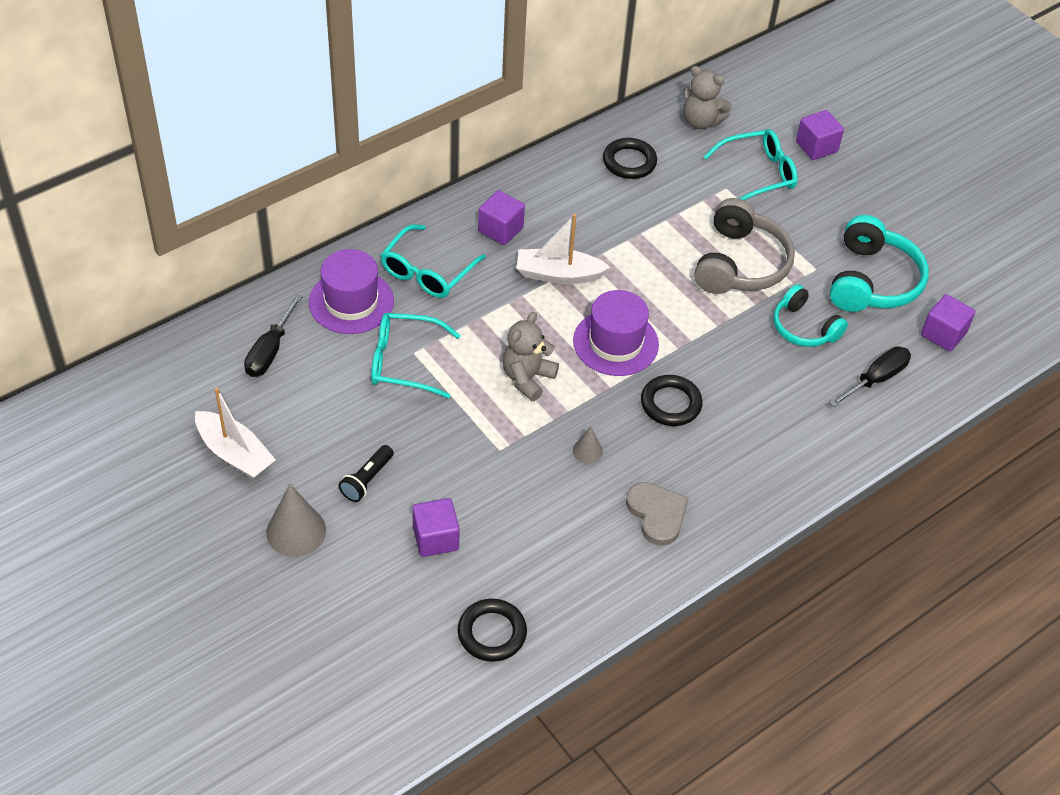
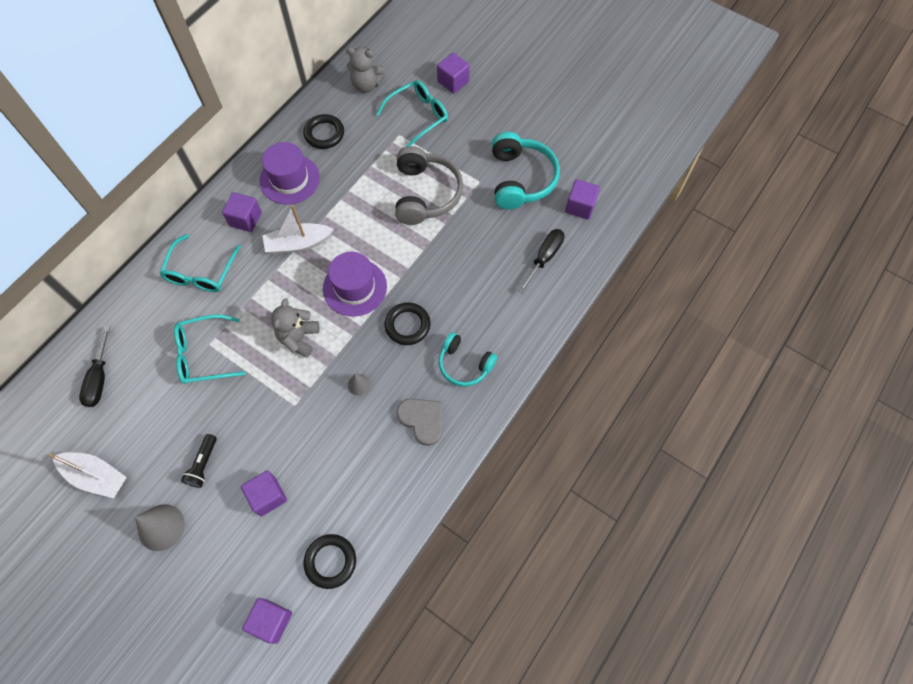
camera: 15 degrees left, 15 degrees up
purple hat [309,249,394,334] -> purple hat moved to [260,142,320,205]
turquoise headphones [773,284,848,347] -> turquoise headphones moved to [439,332,497,387]
none -> purple cube [242,598,292,644]

